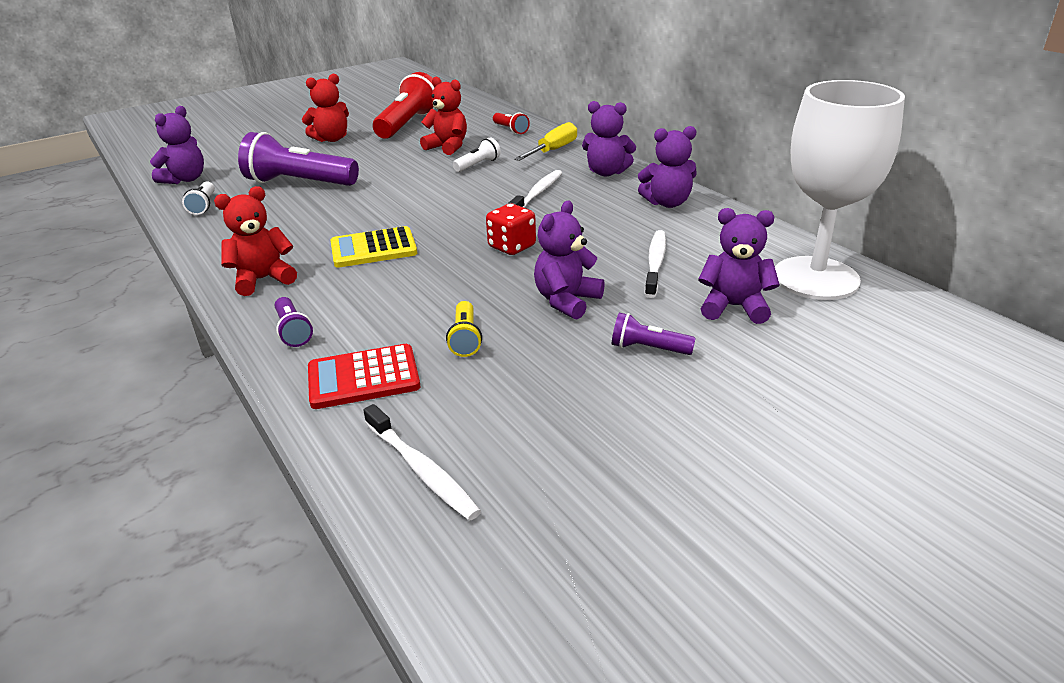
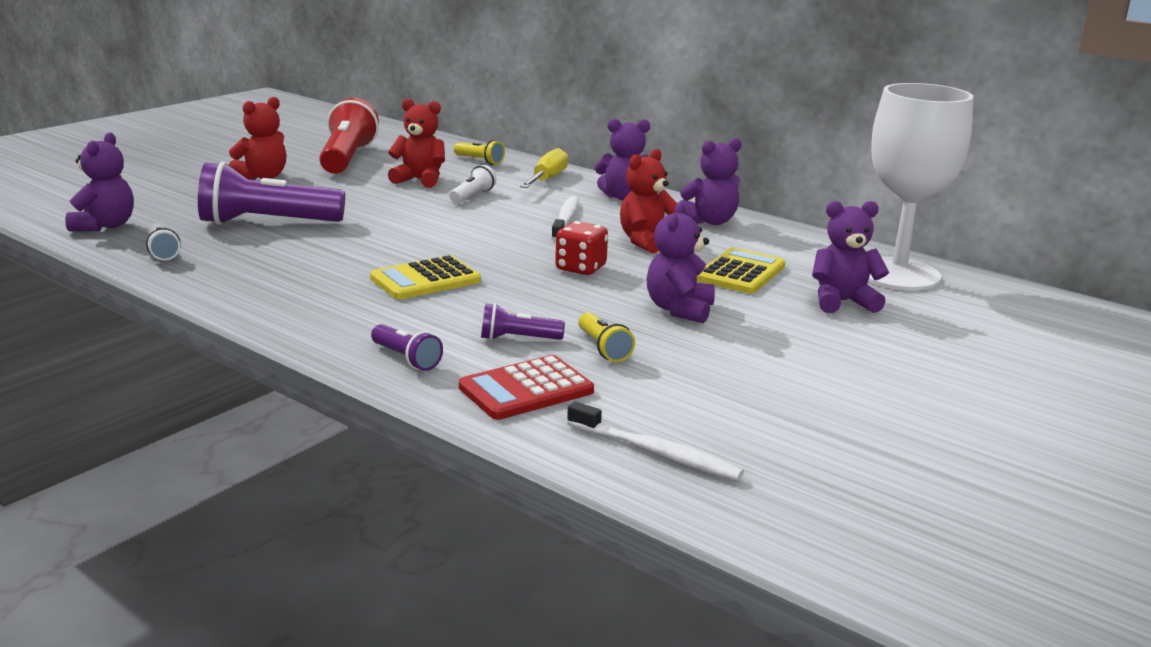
camera: 20 degrees left, 10 degrees down
red teddy bear [214,186,297,296] -> red teddy bear moved to [620,149,677,253]
red flashlight [493,112,530,134] -> yellow flashlight [454,140,505,165]
purple flashlight [612,313,696,355] -> purple flashlight moved to [481,303,565,340]
white toothbrush [645,230,666,298] -> yellow calculator [697,248,785,294]

